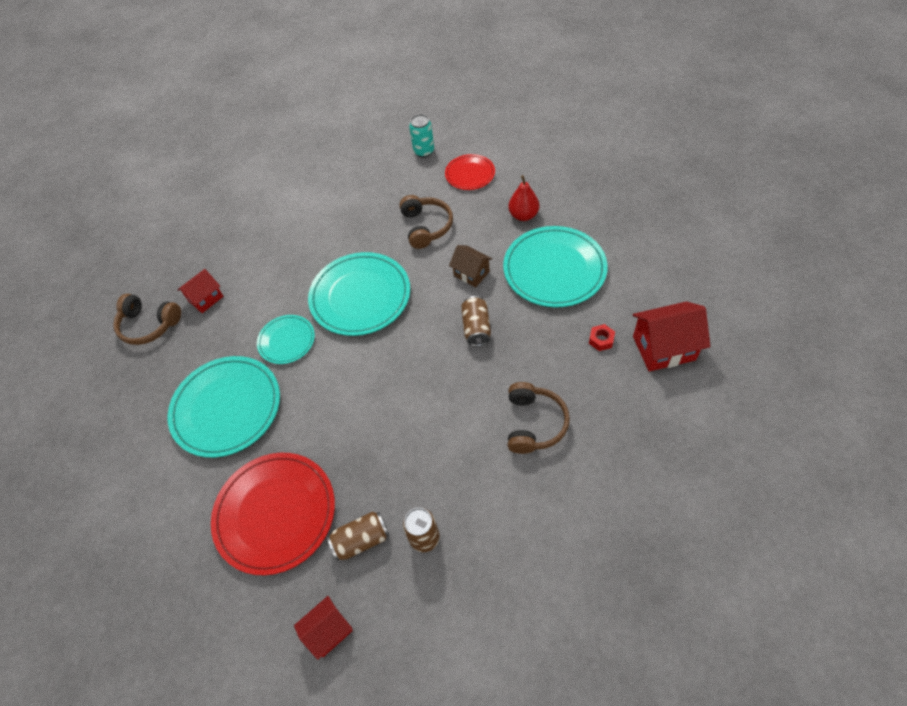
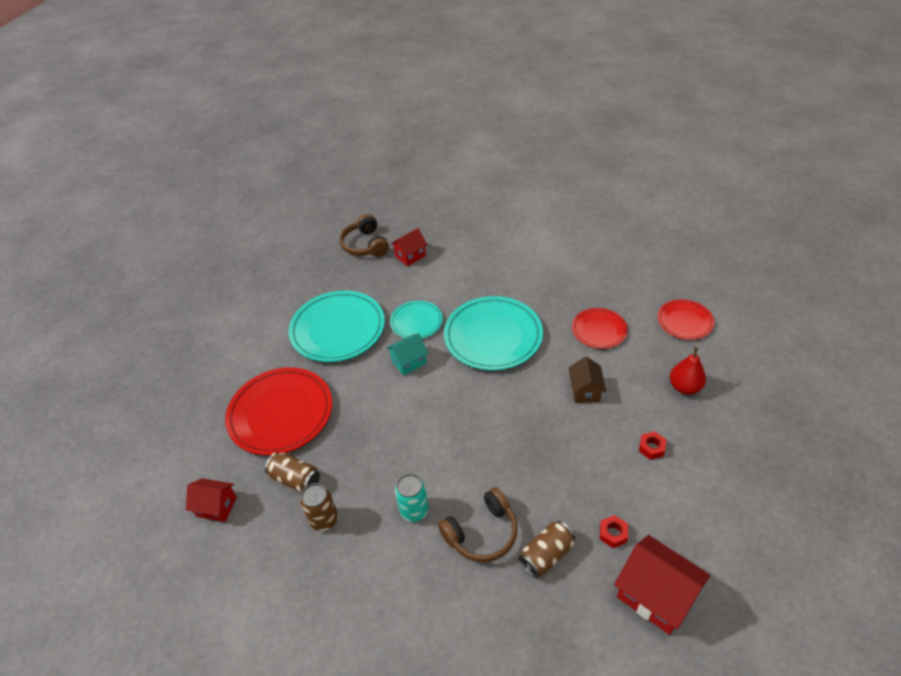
camera: 50 degrees right, 10 degrees down
red house [178,269,224,313] -> red house turned 45 degrees counterclockwise [390,228,428,267]
brown headphones [399,195,453,249] -> red plate [572,308,628,349]
turquoise can [409,114,434,158] -> turquoise can moved to [395,474,429,522]
brown can [461,296,491,347] -> brown can moved to [518,521,575,578]
turquoise plate [503,226,608,308] -> red nut [639,431,666,460]
none -> turquoise house [386,333,428,376]

